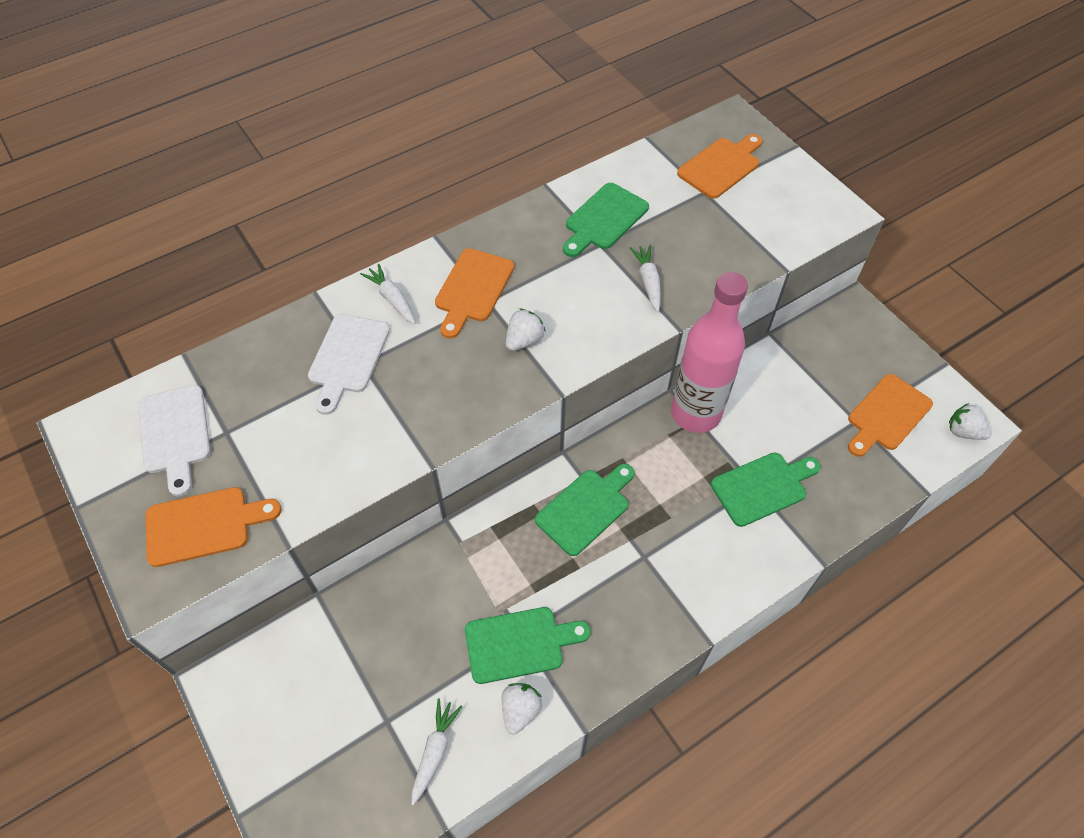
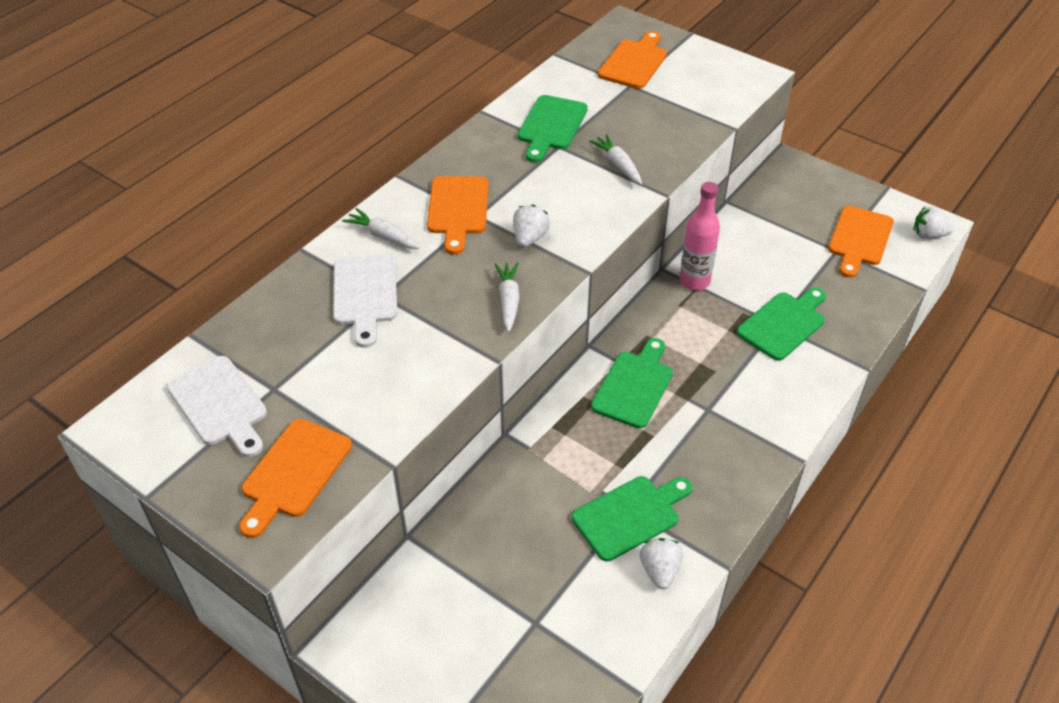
camera: 20 degrees left, 10 degrees down
orange cutting board [146,487,282,567] -> orange cutting board turned 150 degrees clockwise [239,419,352,538]
white carrot [411,699,462,806] -> white carrot moved to [494,262,520,332]
pink bottle [671,272,748,433] -> pink bottle [679,182,720,290], size x0.62

